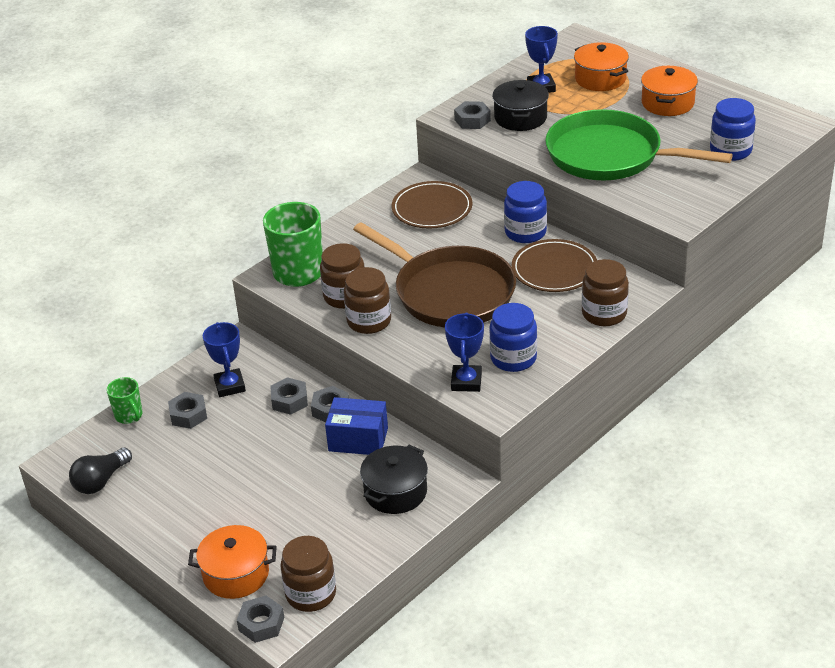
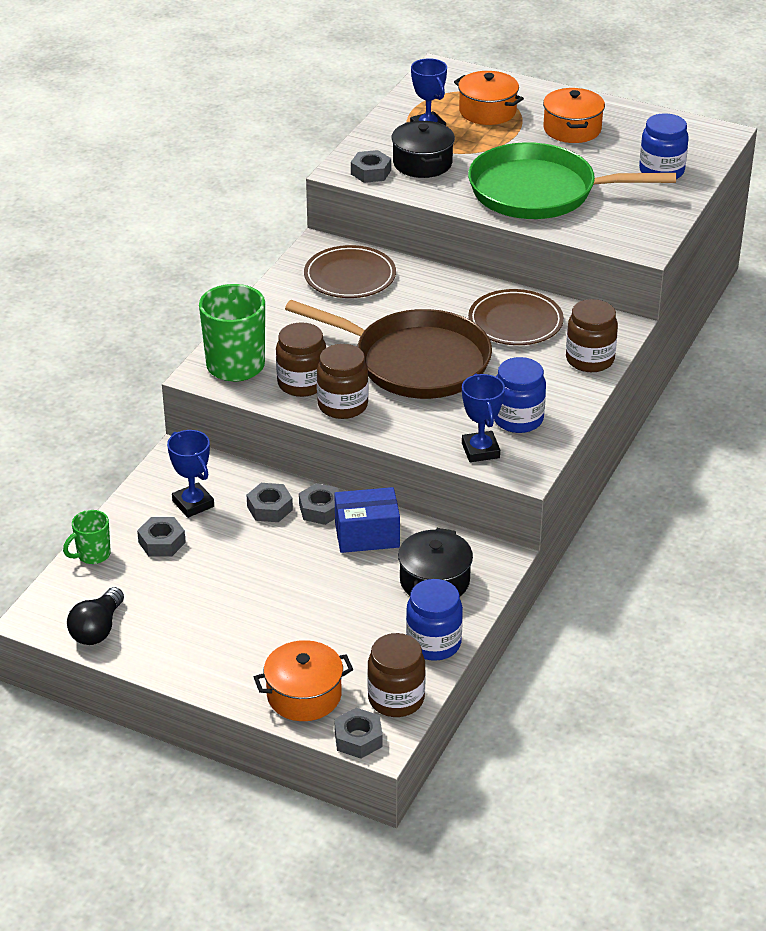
camera: 20 degrees left, 0 degrees up
green mug [107,377,143,424] -> green mug turned 105 degrees clockwise [63,510,111,564]
blue jar [504,181,547,243] -> blue jar moved to [406,579,463,661]

